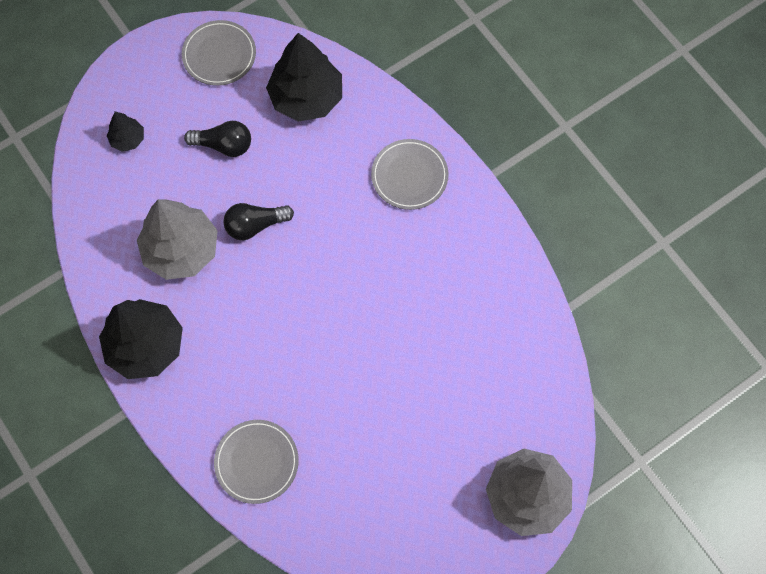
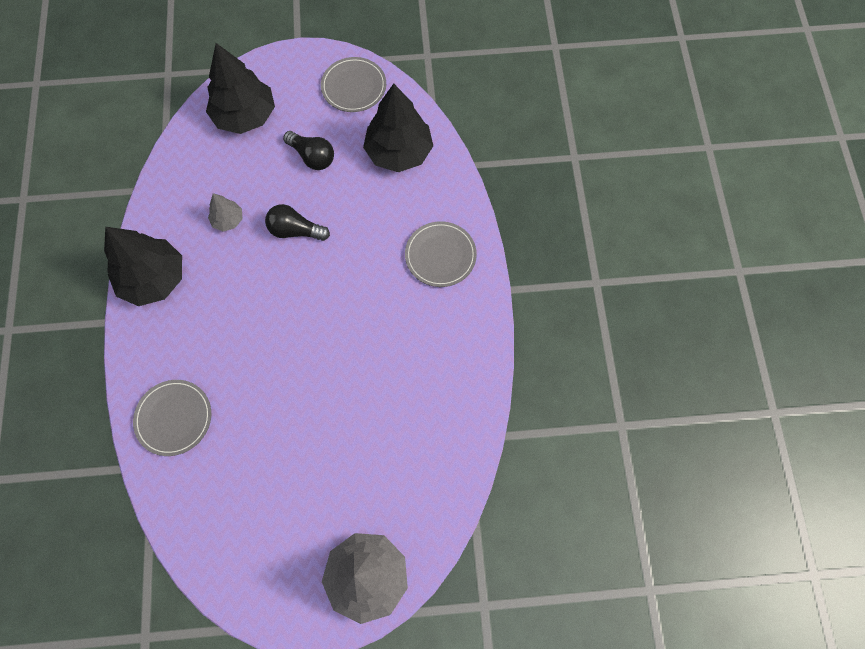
camera: 30 degrees right, 0 degrees up
black tree [107,111,144,152] -> black tree [206,43,275,134], size x2.06
grey tree [137,199,218,280] -> grey tree [208,193,242,231], size x0.48

